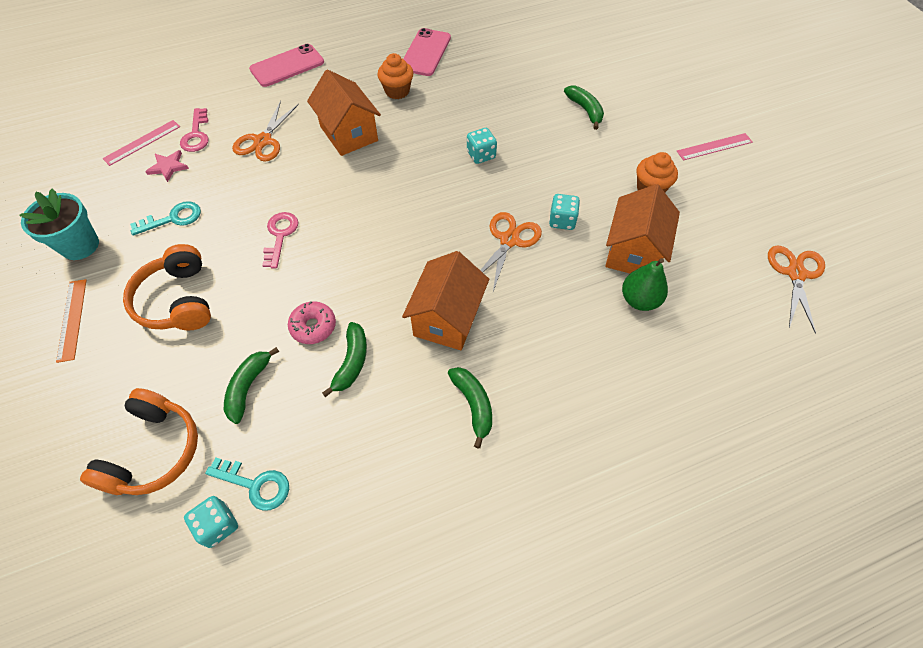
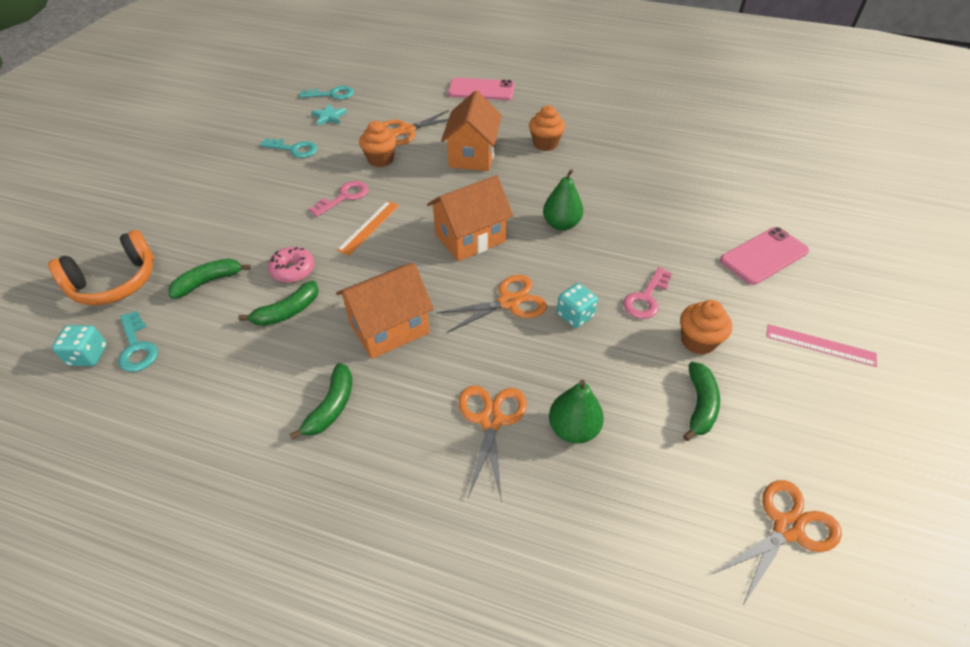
camera: 40 degrees right, 10 degrees down
turquoise flower pot [19,189,99,260] -> none
orange ruler [56,279,87,363] -> orange ruler moved to [337,201,400,256]
pink ruler [102,120,180,166] -> turquoise key [299,86,354,100]
orange headphones [123,244,211,331] -> none
pink star [145,150,189,182] -> turquoise star [311,104,347,126]
pink key [180,108,209,152] -> pink key moved to [623,267,672,319]
pink phone [403,28,451,76] -> pink phone moved to [720,227,809,285]
turquoise dice [467,128,497,164] -> green pear [543,169,583,231]
green banana [564,86,604,130] -> green banana moved to [683,362,720,441]
orange house [605,184,680,273] -> orange house moved to [427,175,513,261]
none -> orange cupcake [359,121,397,167]
none -> orange scissors [458,386,527,502]

